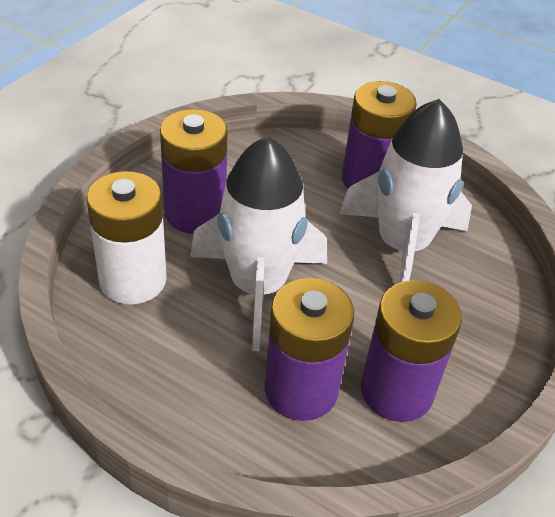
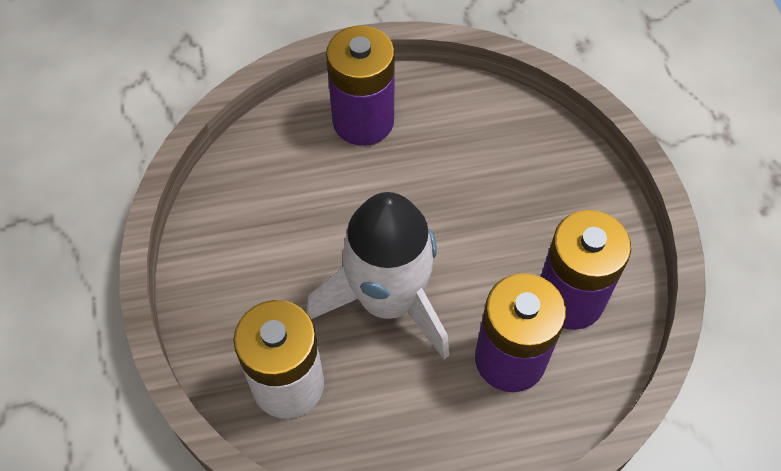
camera: 40 degrees left, 15 degrees up
purple battery [160,109,228,234] -> none
white rocket [339,99,472,283] -> none

